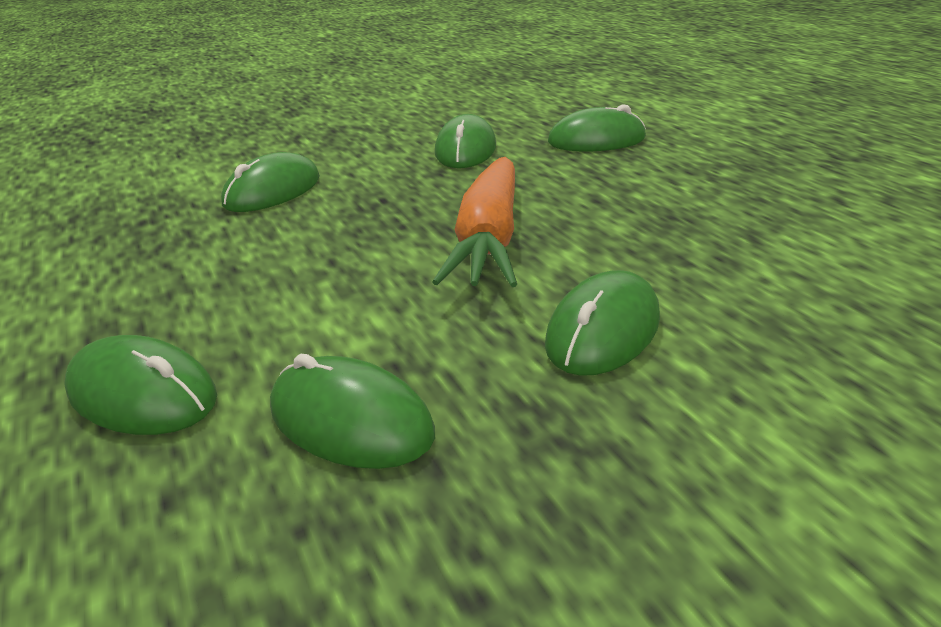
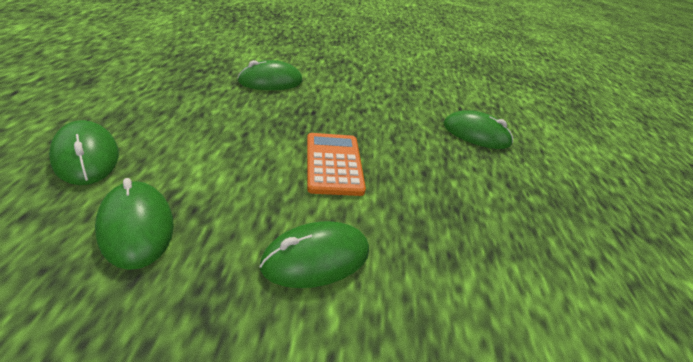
camera: 25 degrees right, 5 degrees up
orange carrot [432,157,517,287] -> orange calculator [307,133,366,196]
green mouse [435,114,496,168] -> none

